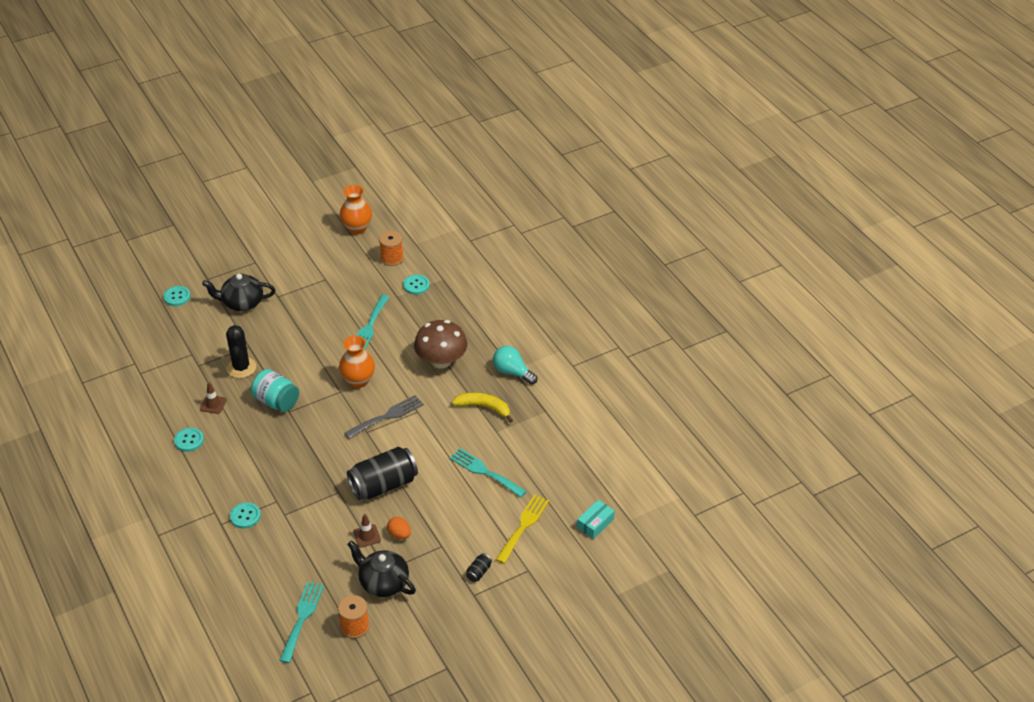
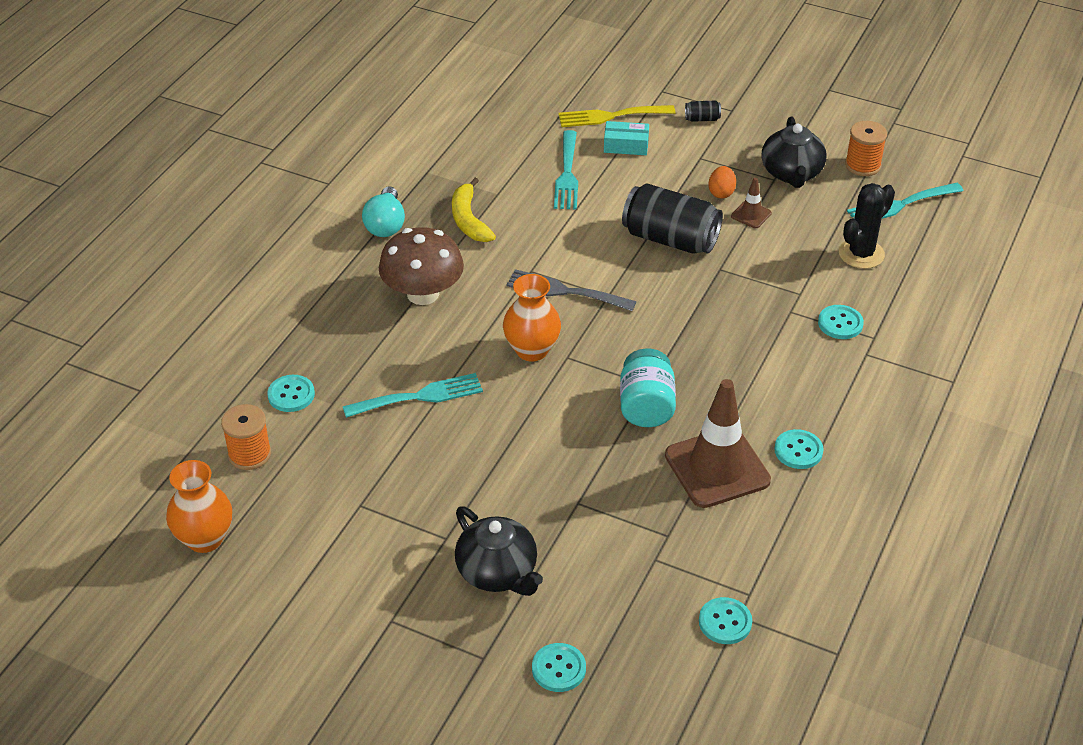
camera: 125 degrees left, 0 degrees up
brown traffic cone [200,382,227,414] -> brown traffic cone [665,379,771,508], size x2.27
black cactus [226,325,256,378] -> black cactus moved to [839,183,895,269]
turquoise box [577,500,615,539] -> turquoise box moved to [604,121,649,155]
none -> turquoise button [699,597,752,644]

